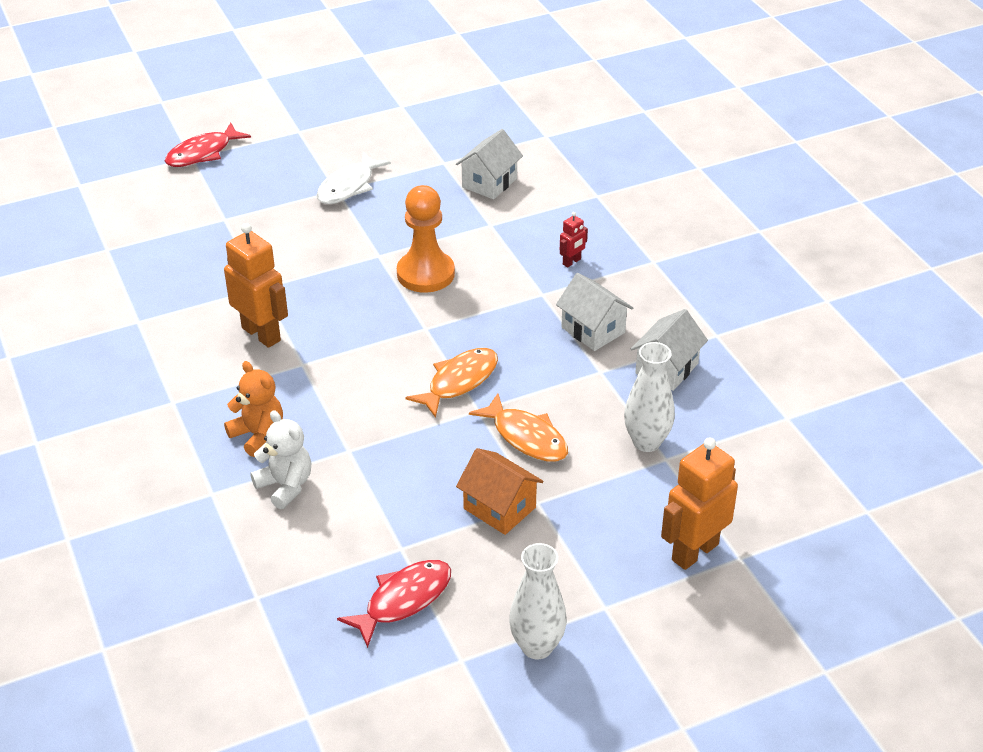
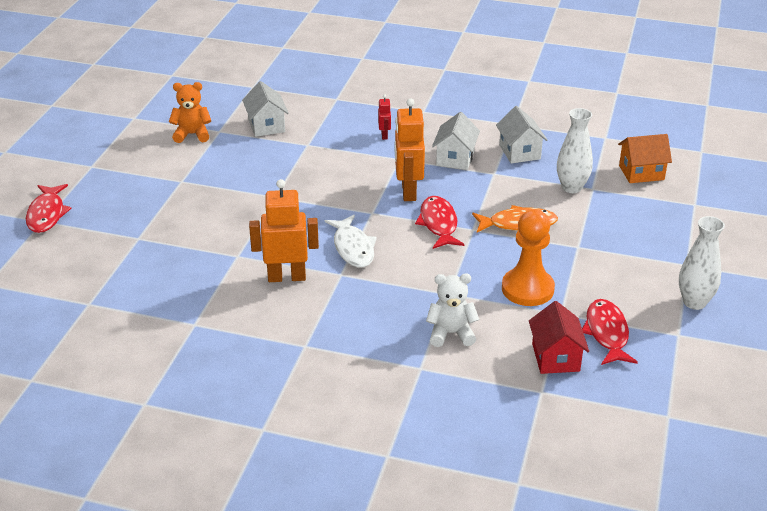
camera: 50 degrees left, 5 degrees down
orange teddy bear [224,361,283,457] -> orange teddy bear moved to [169,82,211,143]
white fish [317,152,391,204] -> white fish moved to [325,215,377,267]
orange pawn [397,185,455,293] -> orange pawn moved to [502,209,555,306]
orange fish [405,348,498,418] -> red fish [415,196,464,249]
orange house [456,448,544,535] -> orange house moved to [618,134,672,183]
white house [556,273,633,351] -> white house turned 75 degrees counterclockwise [432,112,480,170]
orange robot [661,437,738,570] -> orange robot moved to [395,98,425,201]
none -> red house [529,301,589,374]

